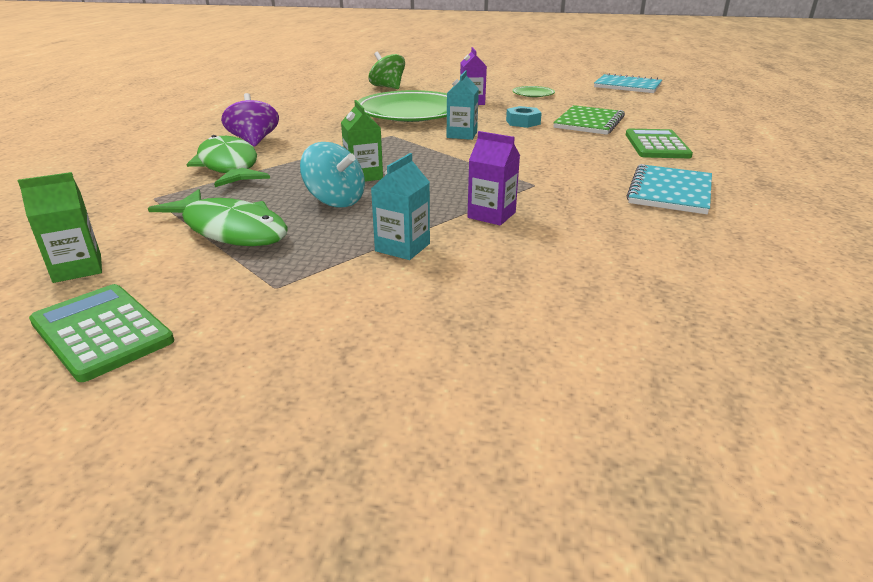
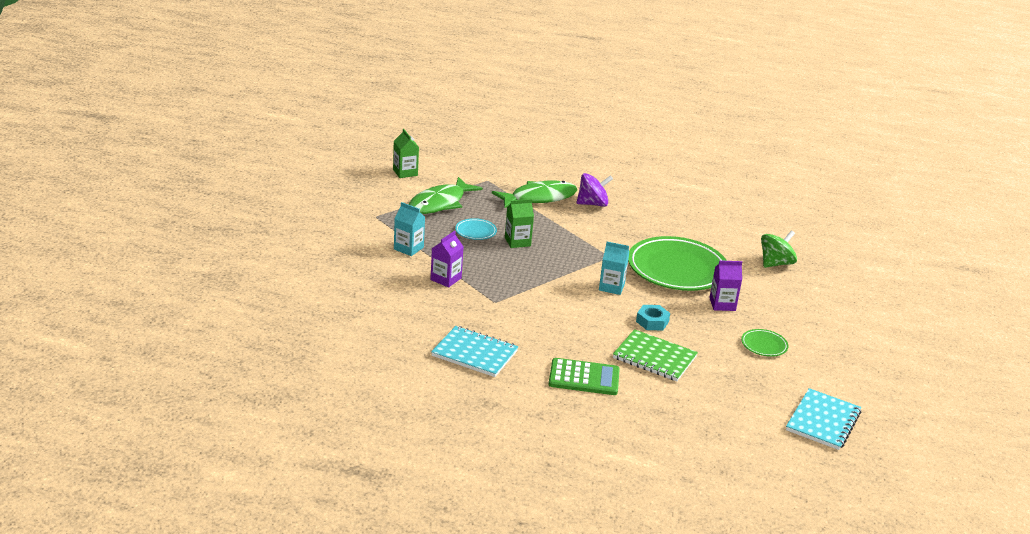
camera: 90 degrees right, 0 degrees up
green calculator [29,284,174,382] -> none
turquoise spinning top [300,142,365,207] -> turquoise plate [455,218,497,240]

